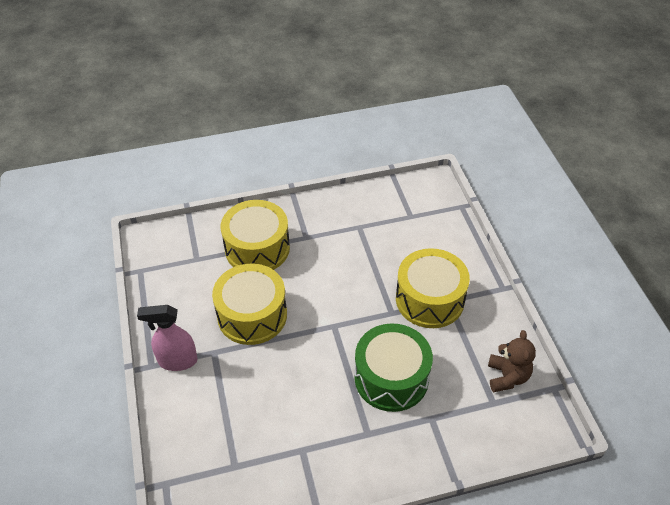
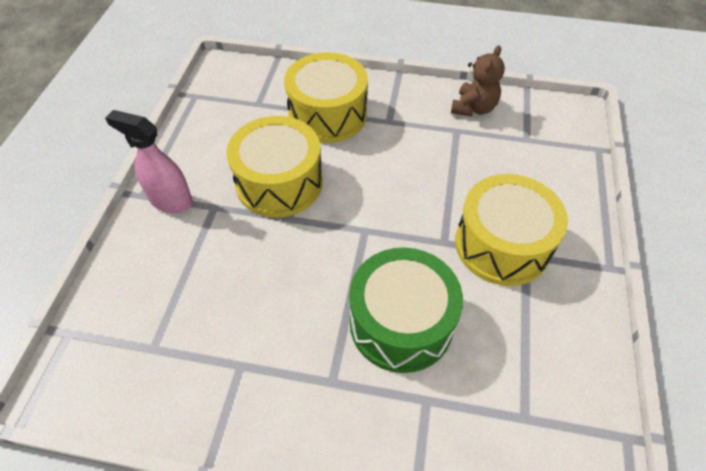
camera: 25 degrees right, 5 degrees up
brown teddy bear [488,330,536,392] -> brown teddy bear moved to [451,45,505,117]

